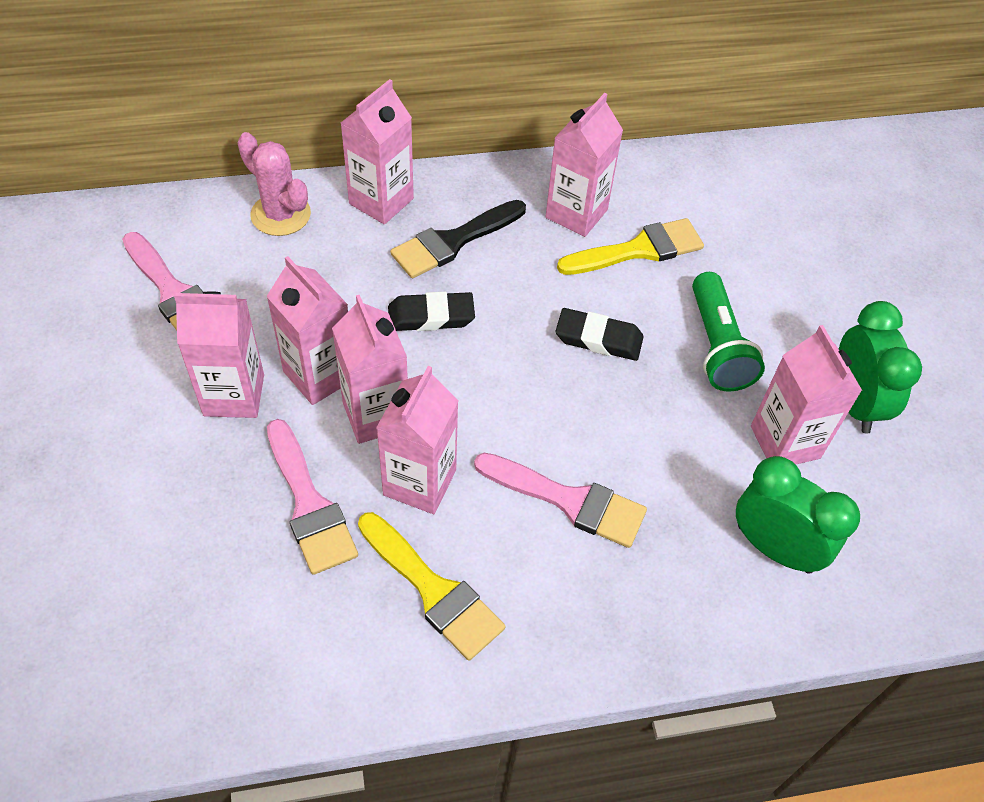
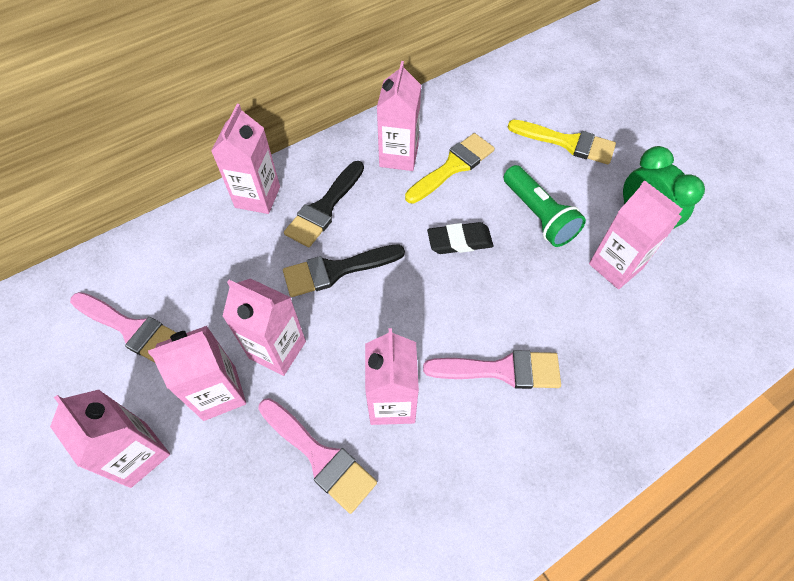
camera: 20 degrees left, 5 degrees up
pink cactus [237,132,311,236] -> none
pink carton [332,295,408,444] -> pink carton moved to [50,390,170,488]
yellow brush [358,512,506,661] -> yellow brush moved to [508,120,616,164]
black eraser [388,292,475,331] -> black brush [283,244,405,297]
green clock [736,456,860,574] -> none

